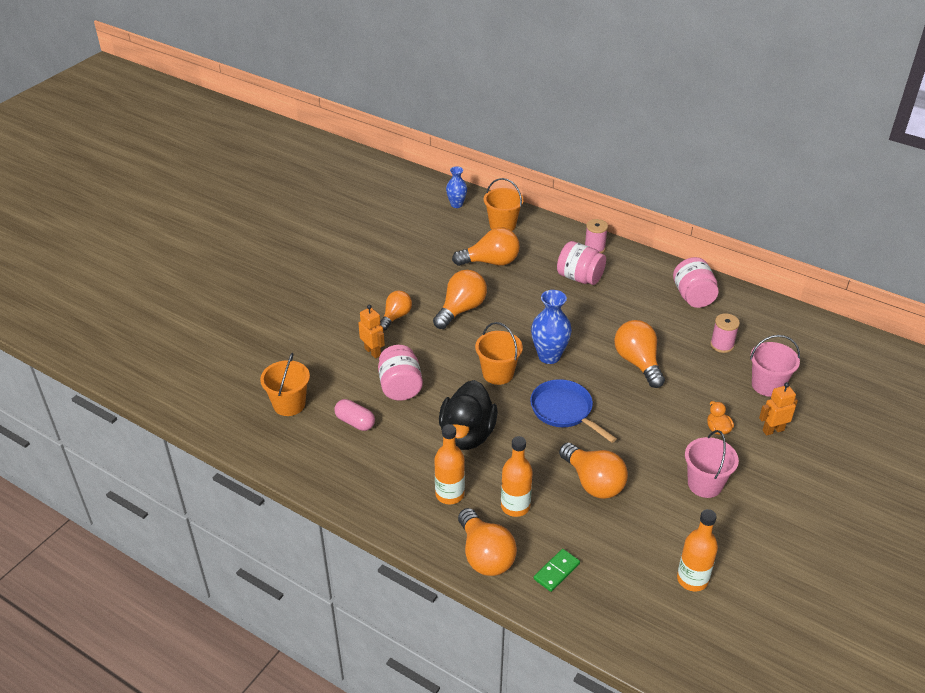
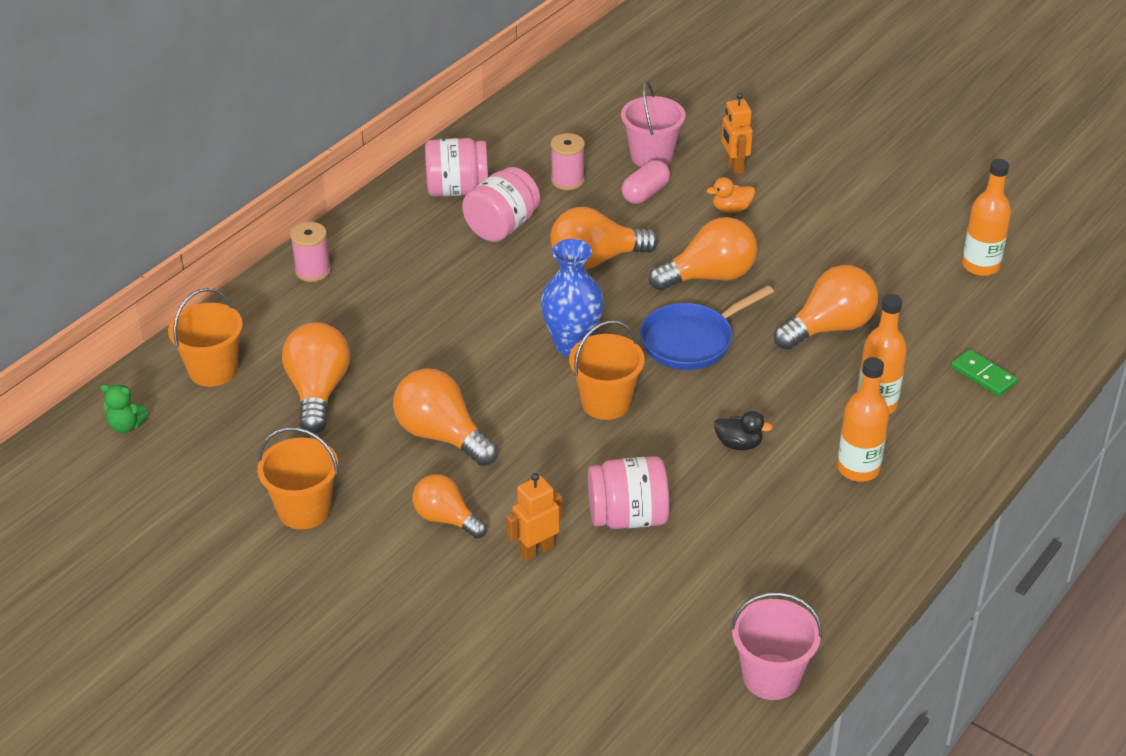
camera: 85 degrees left, 0 degrees up
orange bucket [260,353,310,416] -> orange bucket moved to [257,427,338,529]
pink capsule [334,399,375,431] -> pink capsule moved to [622,160,670,204]
black duck [439,380,498,450] -> black duck [714,411,773,450], size x0.43
blue vase [446,166,467,208] -> green teddy bear [100,385,149,433]
orange light bulb [458,508,517,576] -> orange light bulb moved to [649,217,757,291]
pink jar [557,241,606,285] -> pink jar moved to [462,167,540,242]
pink bucket [685,430,739,498] -> pink bucket moved to [730,592,822,700]

